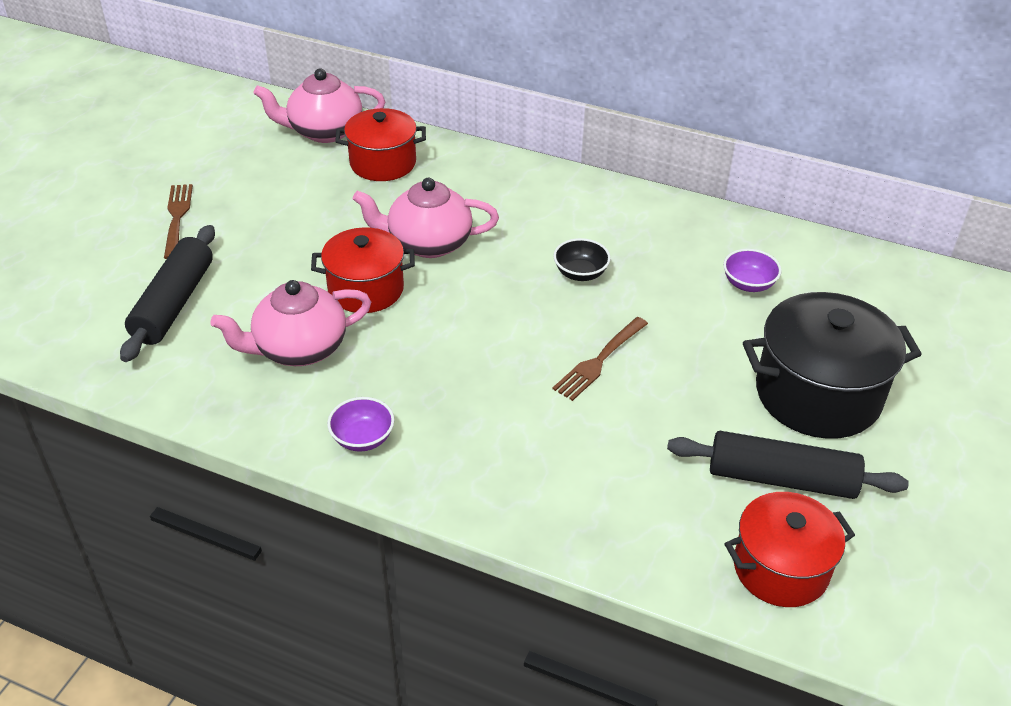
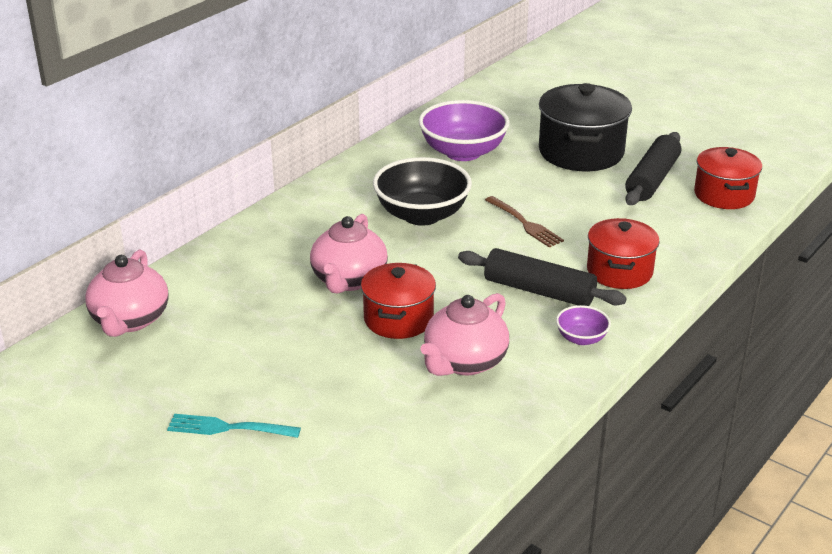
camera: 75 degrees left, 10 degrees down
black rolling pin [120,225,215,362] -> black rolling pin moved to [458,248,627,306]
brown fork [164,184,193,259] -> turquoise fork [167,414,301,438]
pink teapot [210,280,371,366] -> pink teapot turned 45 degrees clockwise [421,293,509,376]
red pot [335,108,426,181] -> red pot moved to [587,218,660,289]
black bowl [553,238,611,281] -> black bowl [373,157,472,226], size x2.09
purple bowl [723,249,782,292] -> purple bowl [419,100,510,161], size x2.09

